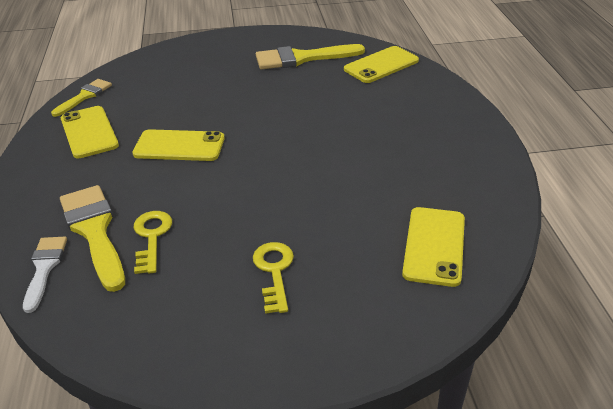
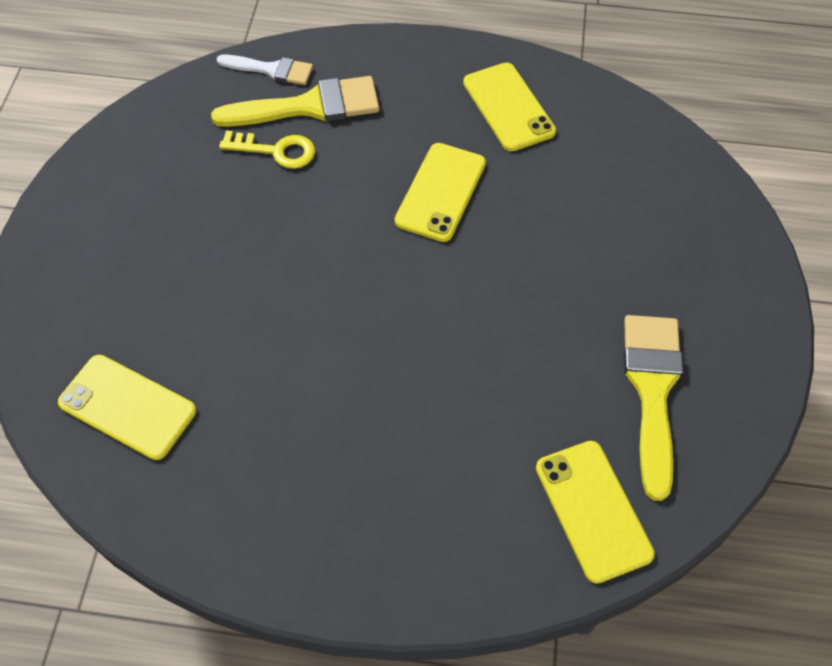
camera: 105 degrees right, 20 degrees up
yellow brush [51,79,112,117] -> none
yellow phone [61,106,119,159] -> yellow phone turned 75 degrees clockwise [463,63,556,151]
yellow key [253,242,294,314] -> none

